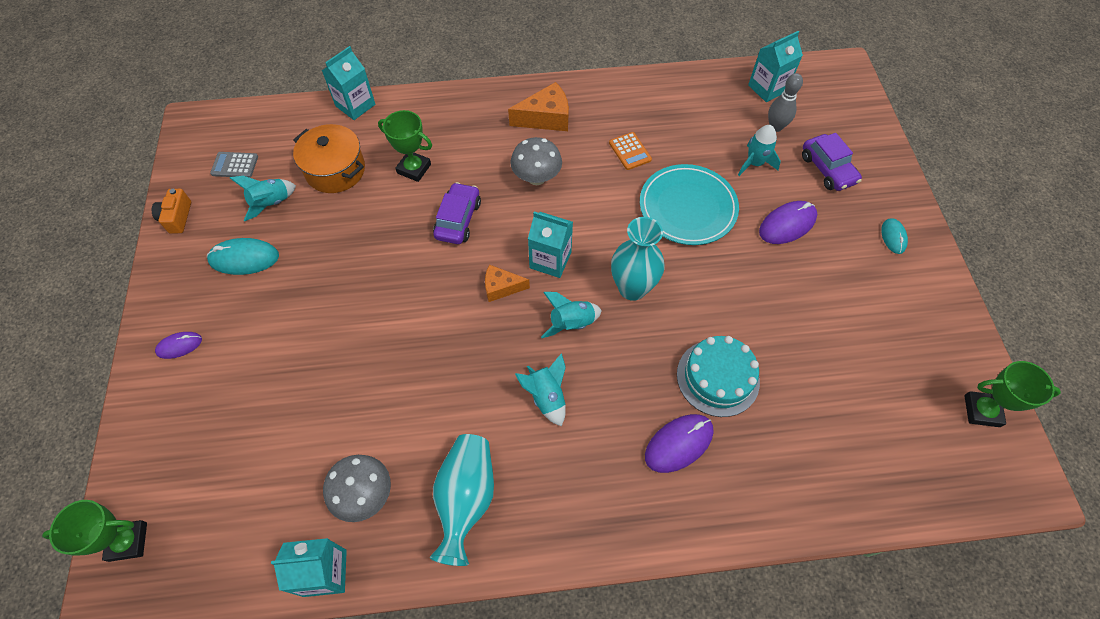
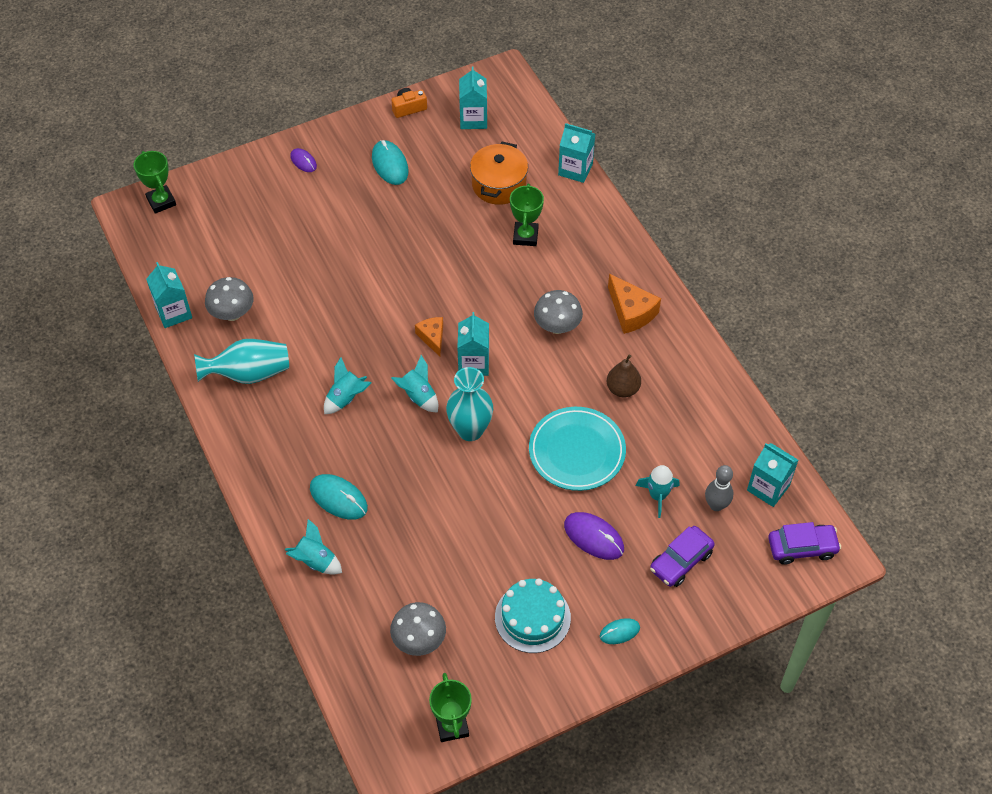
camera: 70 degrees right, 5 degrees down
grey calculator [210,152,258,178] -> turquoise carton [459,67,487,129]
turquoise rocket [230,176,296,221] -> turquoise rocket moved to [285,519,342,575]
purple car [433,182,481,244] -> purple car moved to [768,522,841,565]
orange calculator [609,132,652,170] -> brown pear [607,354,641,397]
purple mouse [645,414,714,473] -> turquoise mouse [310,474,368,520]
turquoise cake [677,336,760,417] -> turquoise cake moved to [495,578,571,653]
none -> grey mushroom [390,602,446,656]

